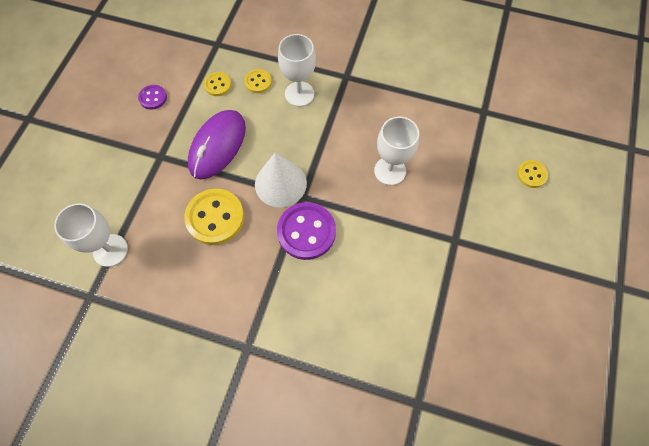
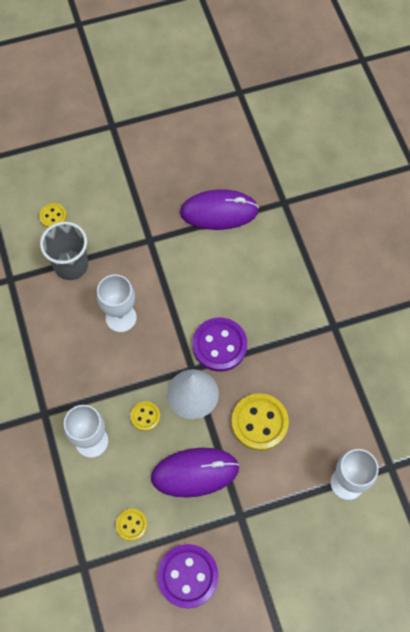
camera: 125 degrees left, 0 degrees up
purple button [138,85,167,110] -> purple button [157,544,219,608], size x1.90
yellow button [244,69,272,93] -> yellow button moved to [130,401,160,431]
none -> grey cup [40,222,88,280]
none -> purple mouse [180,189,259,230]

